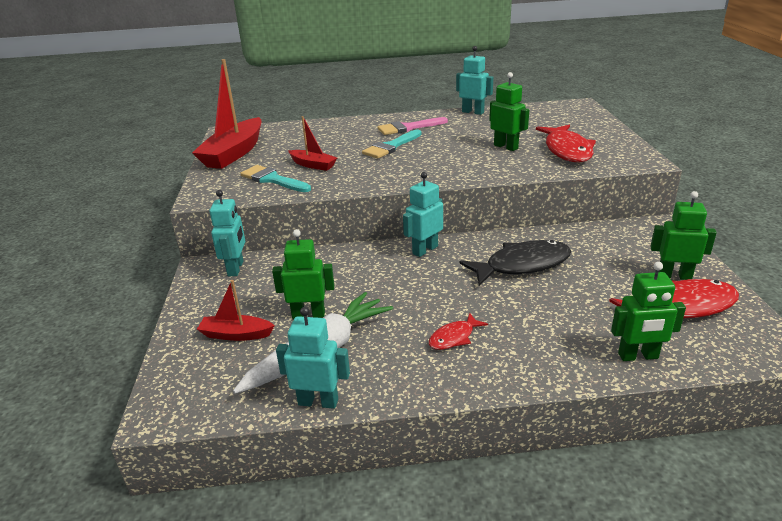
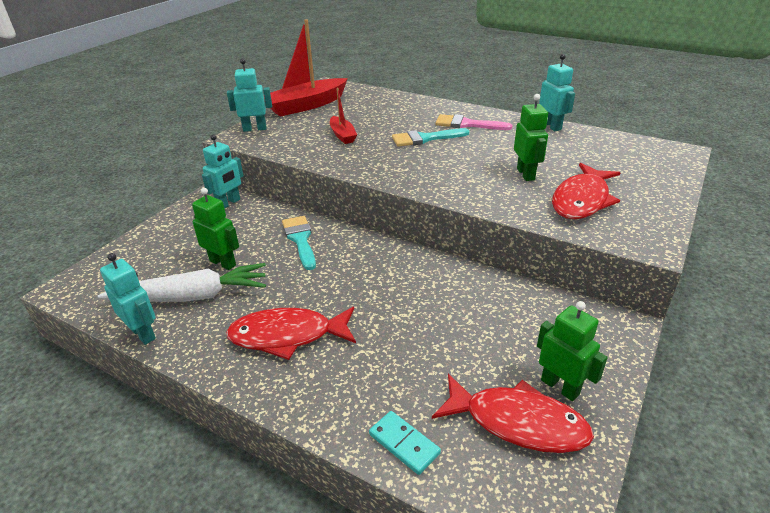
camera: 35 degrees right, 5 degrees up
red boat [197,280,275,341] -> none
turquoise brush [240,165,311,192] -> turquoise brush moved to [282,216,316,270]
turquoise robot [403,172,443,257] -> turquoise robot moved to [227,59,272,132]
red fish [429,313,488,350] -> red fish [226,307,356,360], size x1.94
black fish [459,240,571,286] -> none
green robot [611,262,686,361] -> turquoise domino [369,411,441,475]

